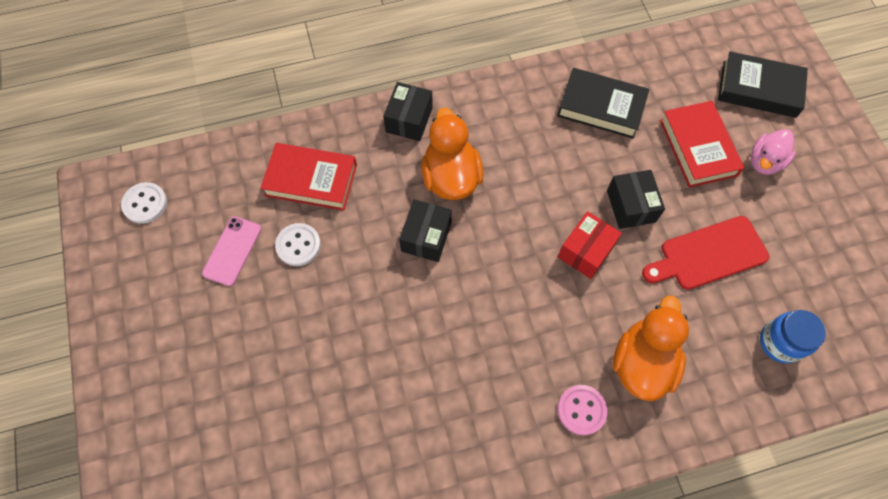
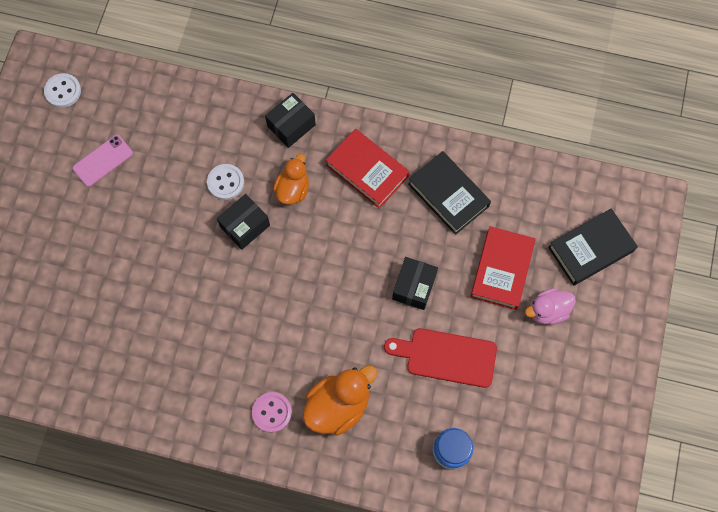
camera: 30 degrees right, 5 degrees up
red book [260,143,357,211] -> red book moved to [326,129,409,209]
white button [275,223,321,266] -> white button moved to [207,164,244,200]
orange duck [421,107,483,200] -> orange duck [273,154,309,205], size x0.65
red box [558,211,622,279] -> none
black book [718,51,808,118] -> black book turned 75 degrees counterclockwise [548,209,638,286]

